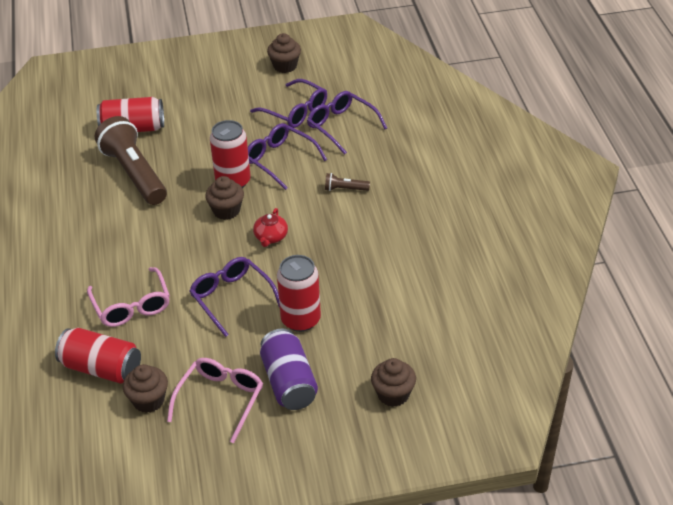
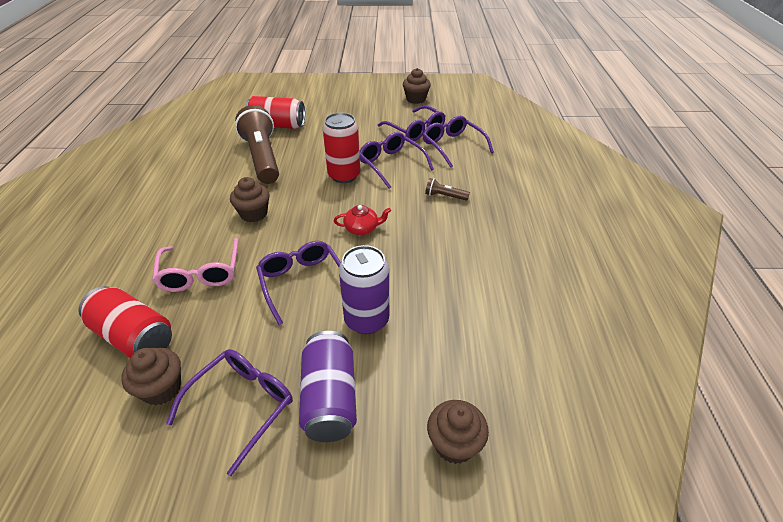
camera: 10 degrees right, 0 degrees up
pink glasses [167,358,263,443] -> purple glasses [166,349,293,476]
brown cupcake [205,176,244,220] -> brown cupcake moved to [230,177,270,222]
red teapot [253,208,288,247] -> red teapot turned 120 degrees counterclockwise [334,205,391,235]
red can [277,255,321,332] -> purple can [339,245,389,334]

